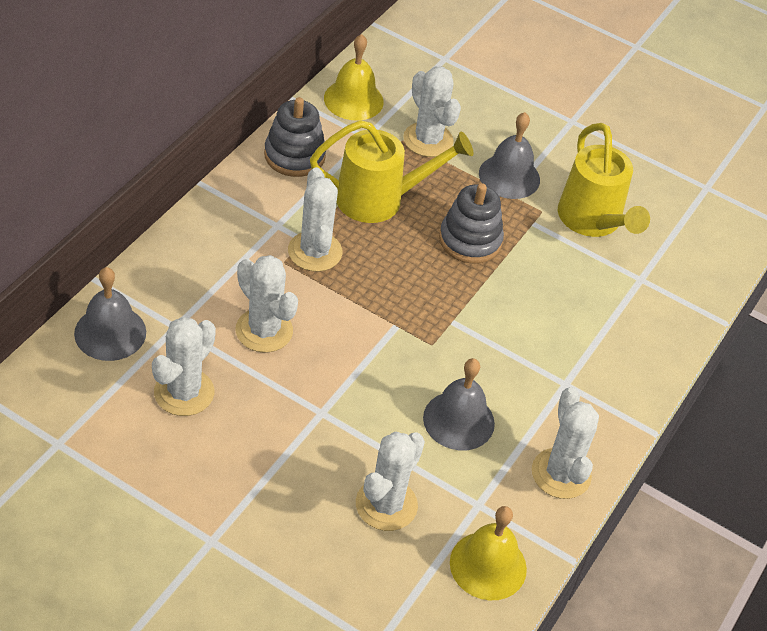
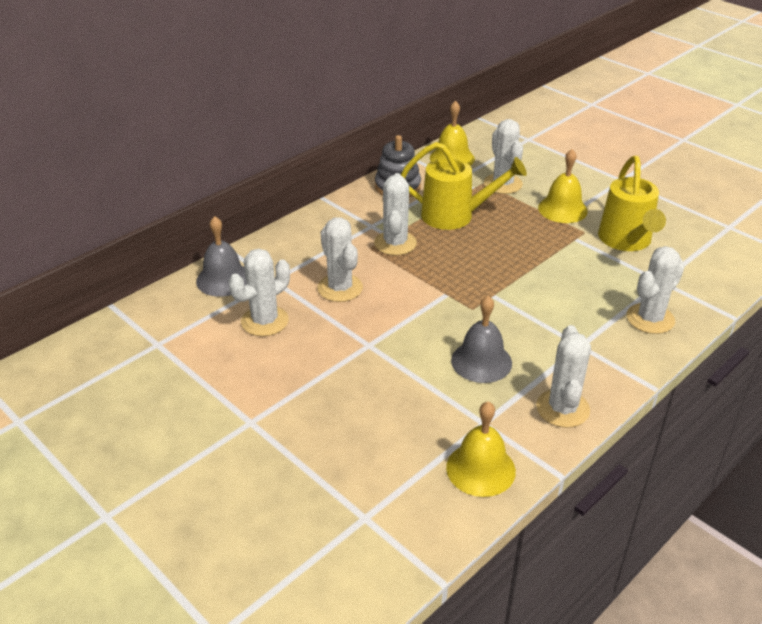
camera: 20 degrees right, 10 degrees down
white cactus [356,432,425,531] -> white cactus moved to [627,246,685,334]
grey stacking toy [439,183,504,264] -> none
grey bell [479,112,540,199] -> yellow bell [538,149,588,223]

